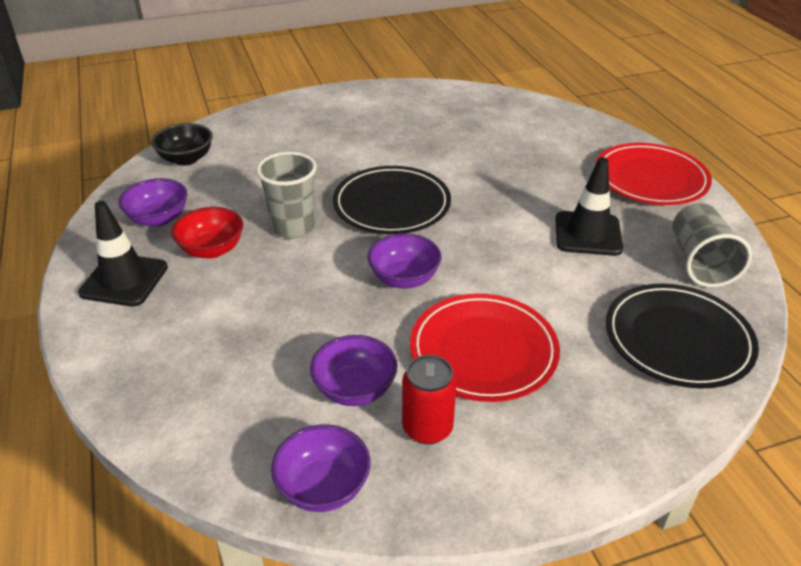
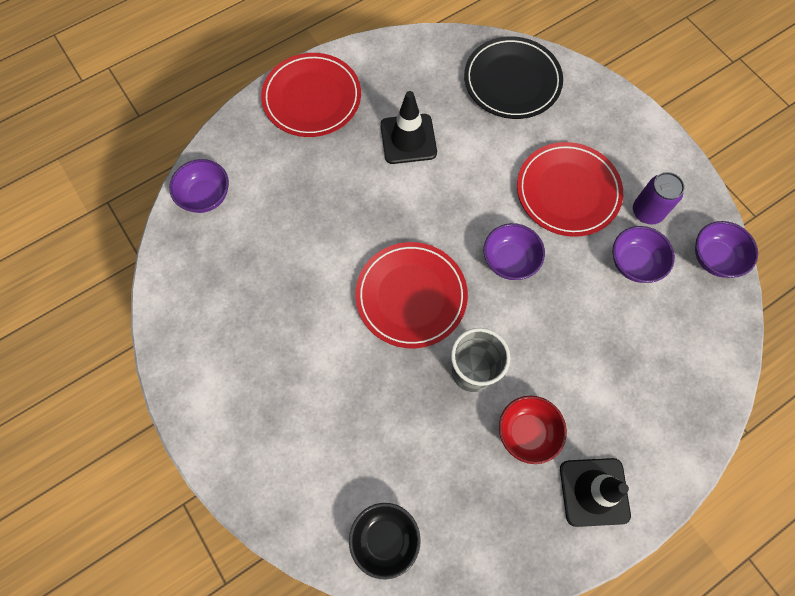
camera: 105 degrees left, 30 degrees up
purple bowl [118,178,187,227] -> purple bowl moved to [169,159,229,213]
black plate [333,166,451,234] -> red plate [355,242,468,348]
red can [402,355,457,445] -> purple can [633,172,685,225]
grey cup [672,203,752,287] -> none

